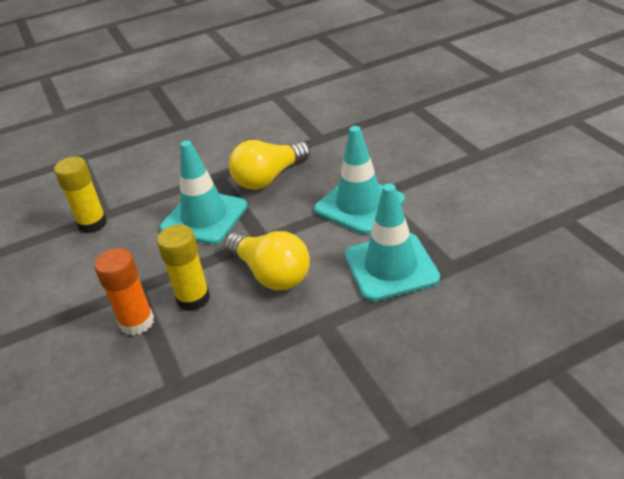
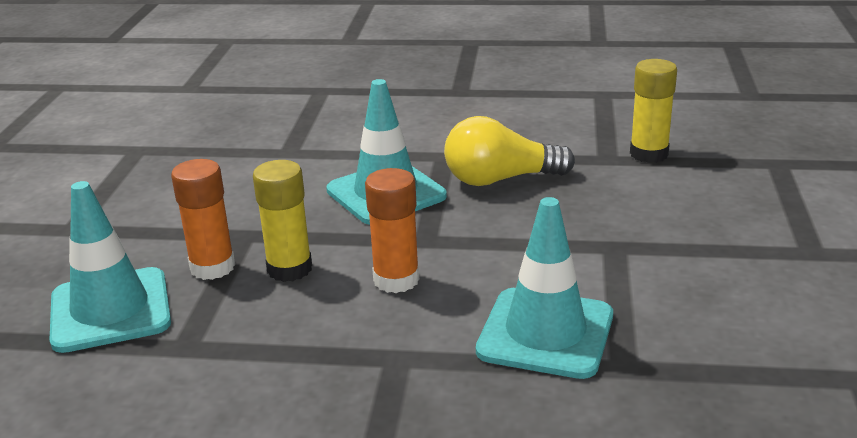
camera: 30 degrees right, 10 degrees down
yellow glue stick [54,157,107,233] -> yellow glue stick moved to [630,59,677,163]
yellow light bulb [224,231,310,290] -> orange glue stick [365,168,420,293]
turquoise traffic cone [314,126,405,234] -> turquoise traffic cone moved to [50,181,171,353]

